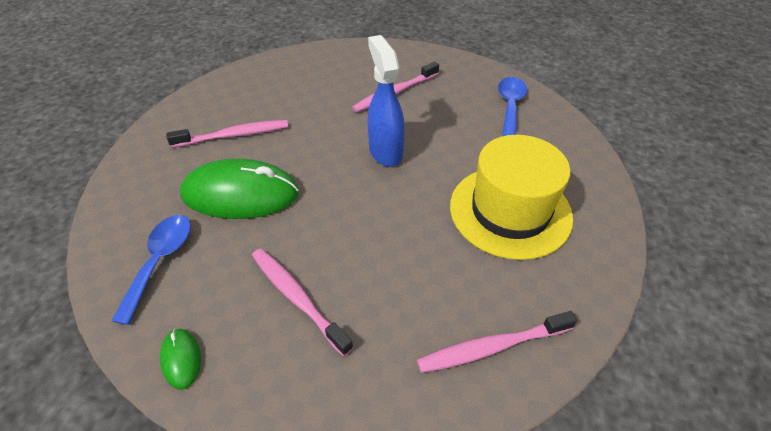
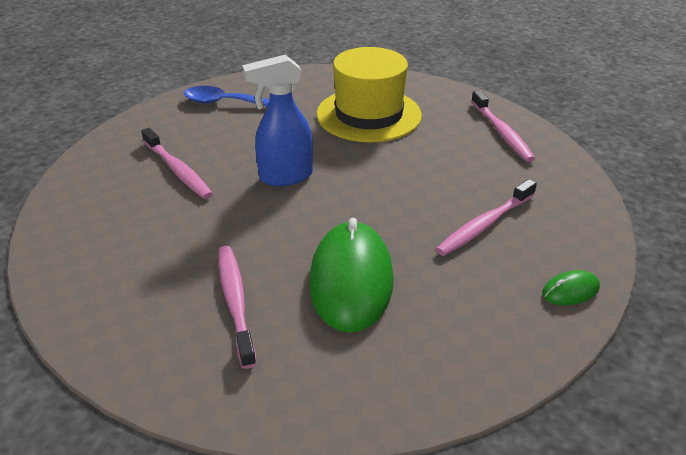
camera: 90 degrees left, 10 degrees down
blue spoon [112,215,191,325] -> none

